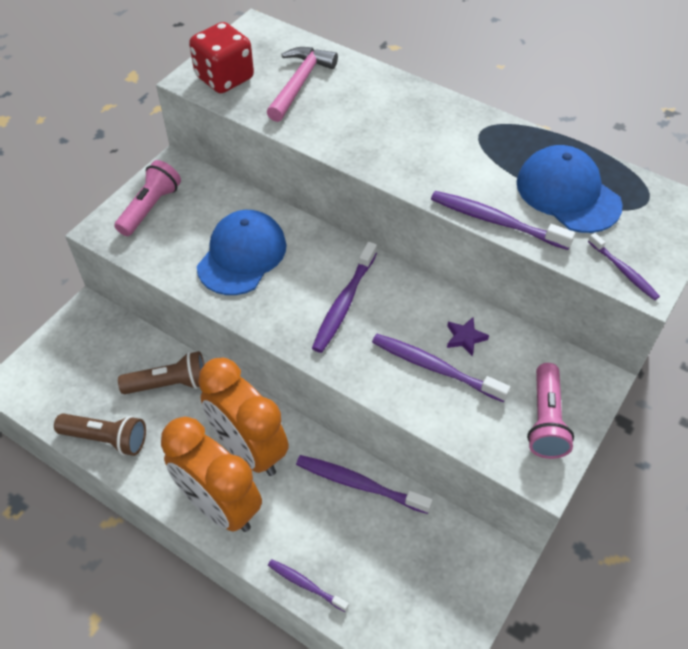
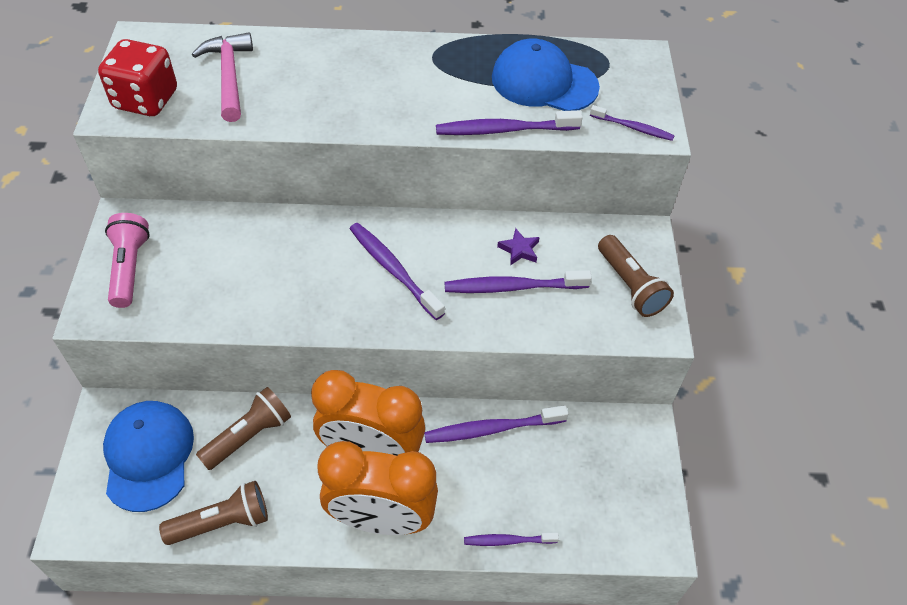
camera: 35 degrees left, 0 degrees up
blue cap [197,210,287,295] -> blue cap moved to [103,401,194,512]
purple toothbrush [312,242,377,353] -> purple toothbrush turned 150 degrees clockwise [350,223,445,320]
pink flashlight [527,363,574,459] -> brown flashlight [598,235,674,317]

